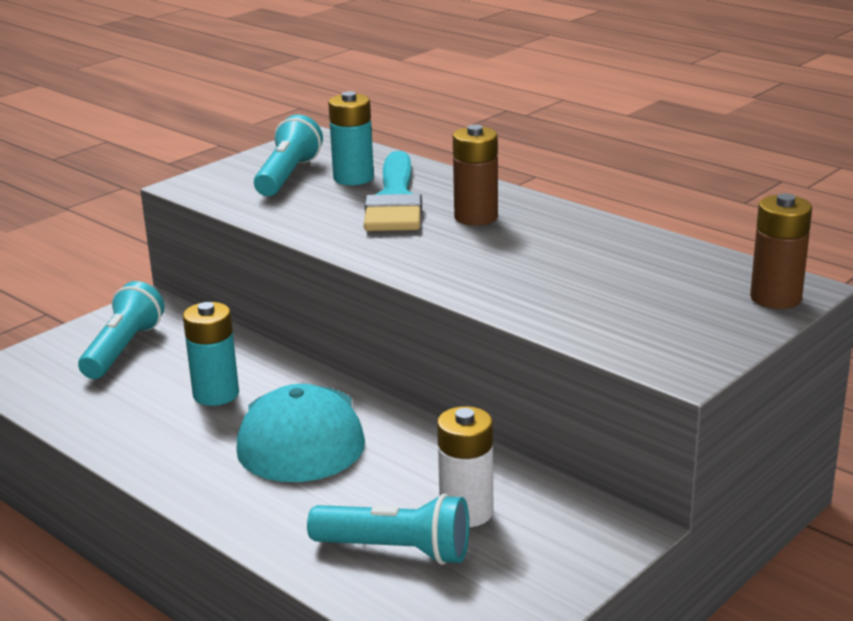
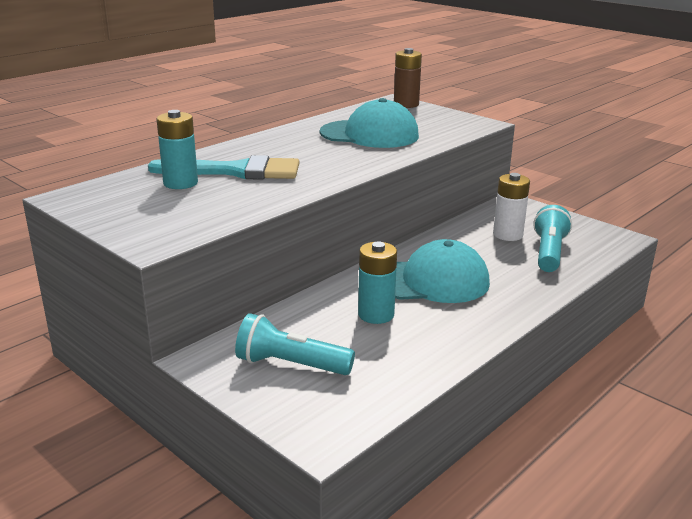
camera: 90 degrees left, 0 degrees up
turquoise flashlight [254,115,323,196] -> none
brown battery [453,125,498,226] -> none
none -> turquoise cap [320,98,419,148]

